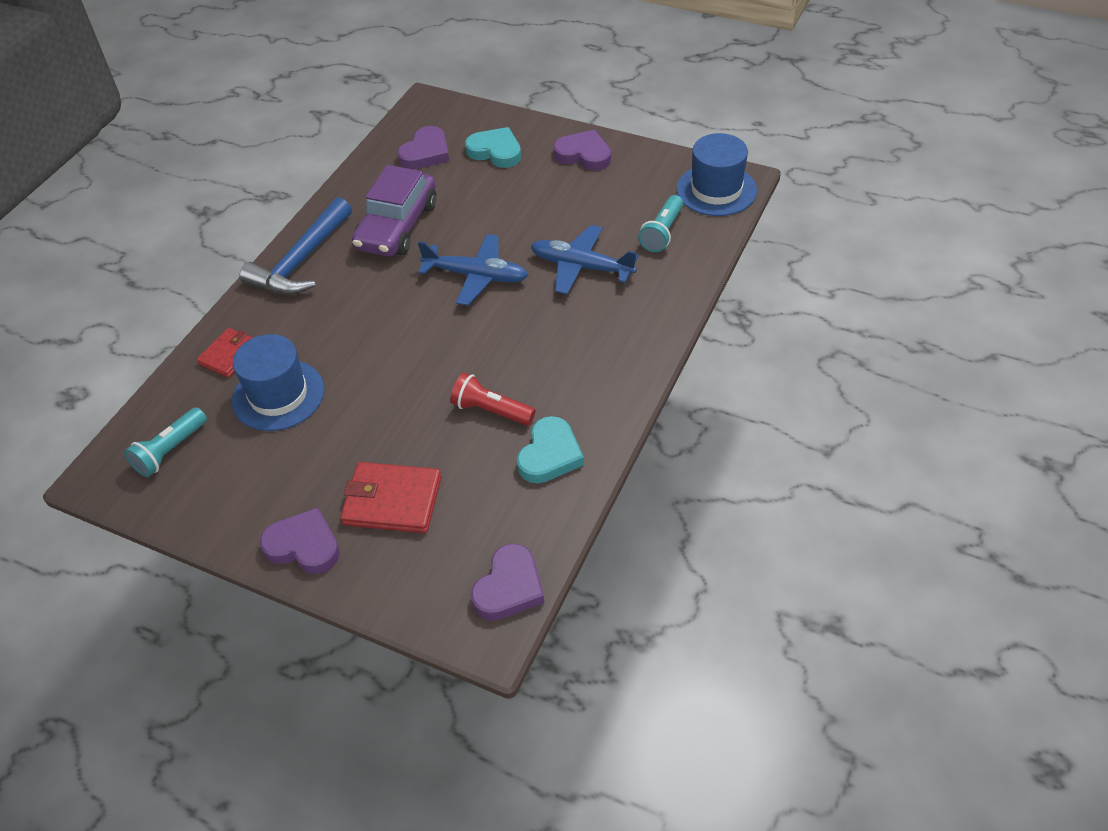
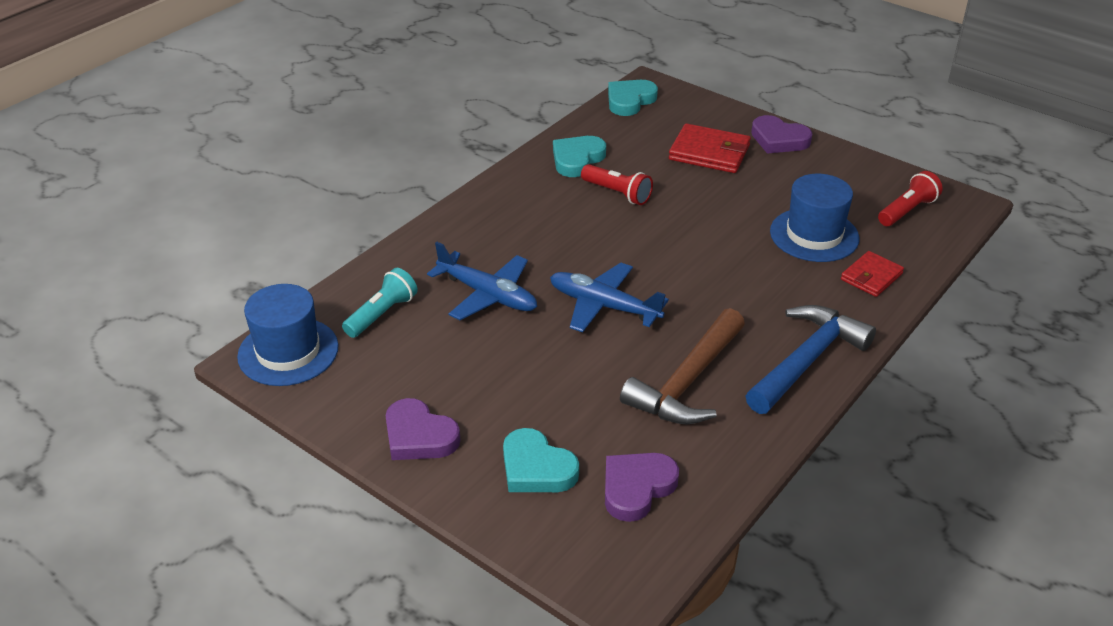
camera: 170 degrees left, 10 degrees down
turquoise flashlight [124,407,207,477] -> red flashlight [878,171,943,226]
purple car [352,165,437,257] -> brown hammer [620,308,745,424]
purple heart [471,544,544,621] -> turquoise heart [608,80,658,116]

